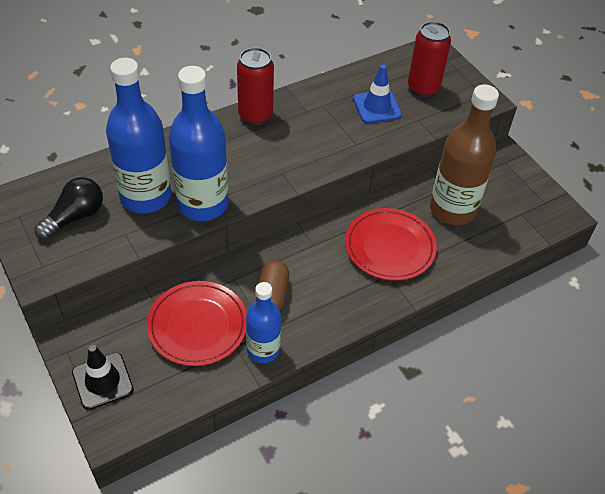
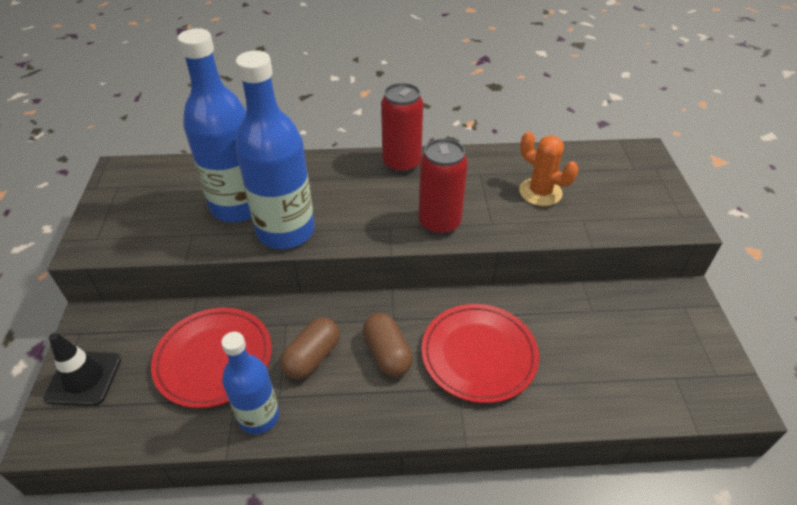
camera: 30 degrees right, 5 degrees down
black light bulb [35,177,103,240] -> none
blue traffic cone [353,64,402,123] -> orange cactus [519,132,578,206]
red can [408,21,451,97] -> red can moved to [419,139,468,235]
brown bottle [430,84,499,225] -> none
none -> brown capsule [363,313,413,377]

